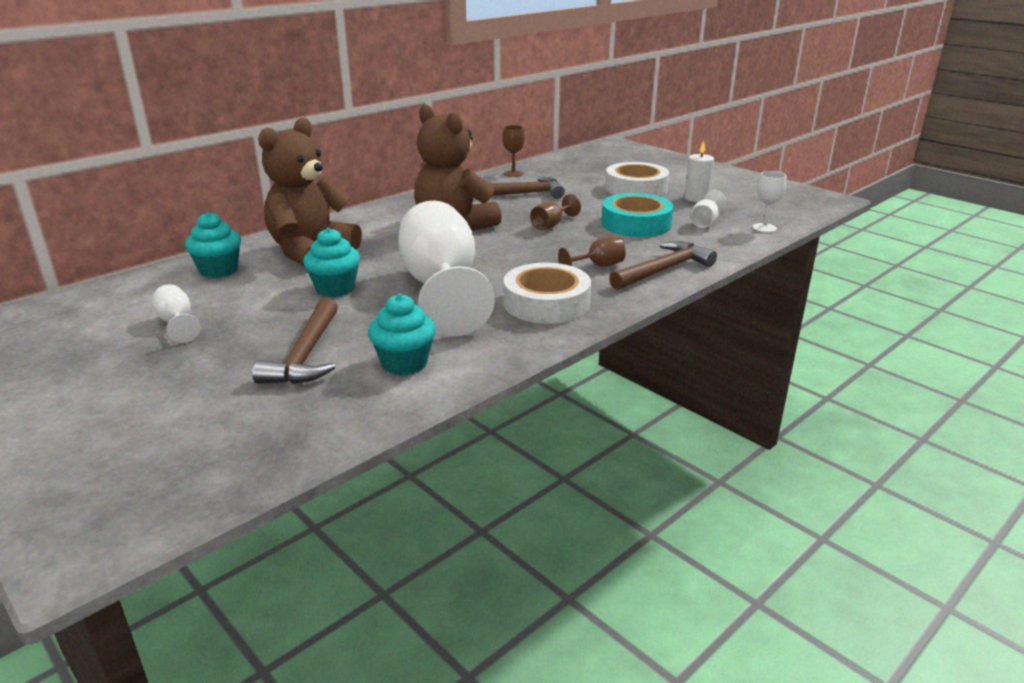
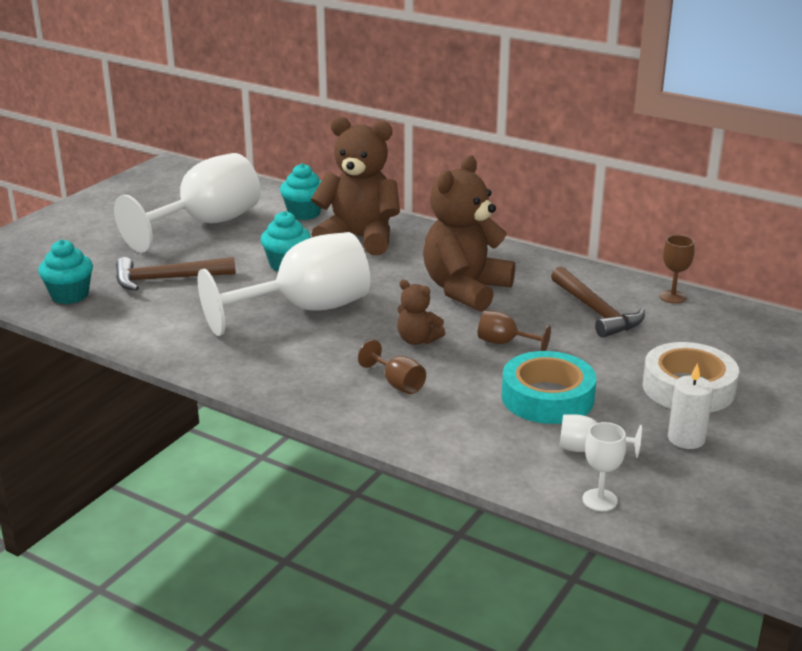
camera: 75 degrees right, 0 degrees up
white goblet [152,284,201,343] -> white goblet [114,153,261,253], size x2.43
turquoise cupcake [368,294,436,375] -> turquoise cupcake moved to [38,240,93,304]
white tape [504,263,591,324] -> none
brown hammer [609,241,717,290] -> none
none -> brown teddy bear [397,280,445,345]

